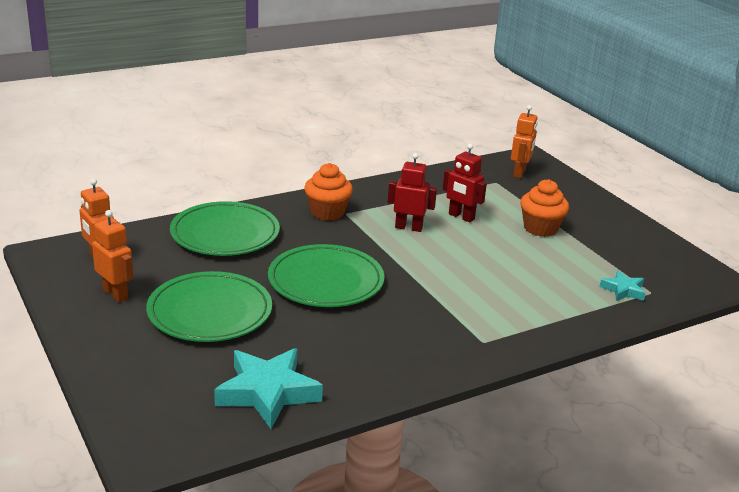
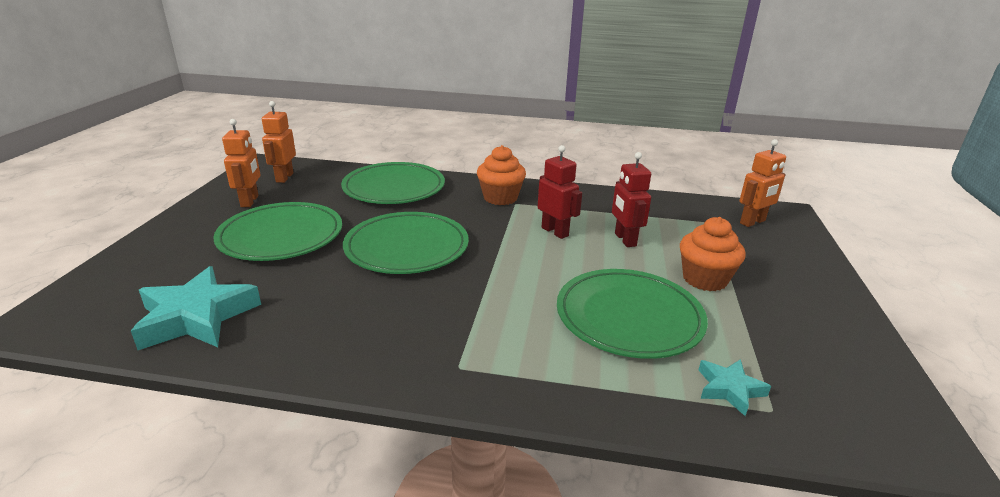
camera: 40 degrees right, 0 degrees up
none -> green plate [557,269,708,359]

